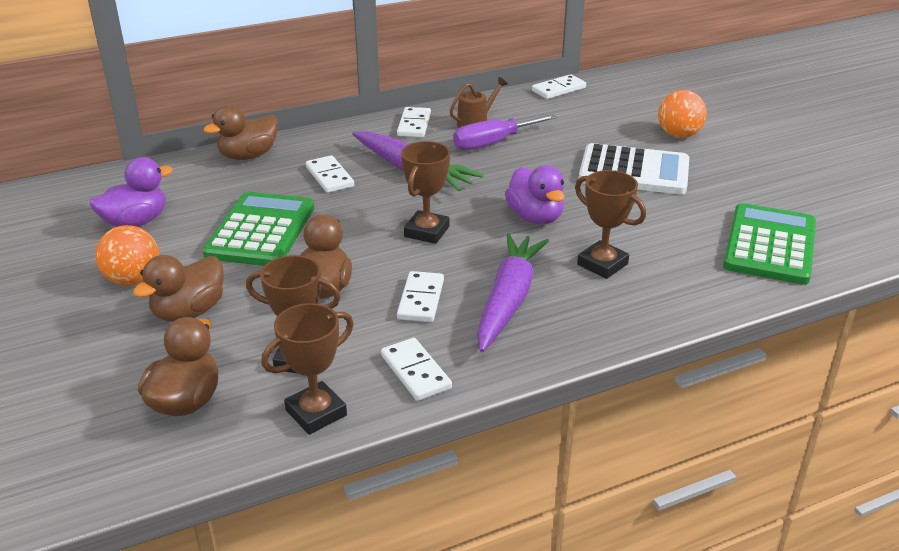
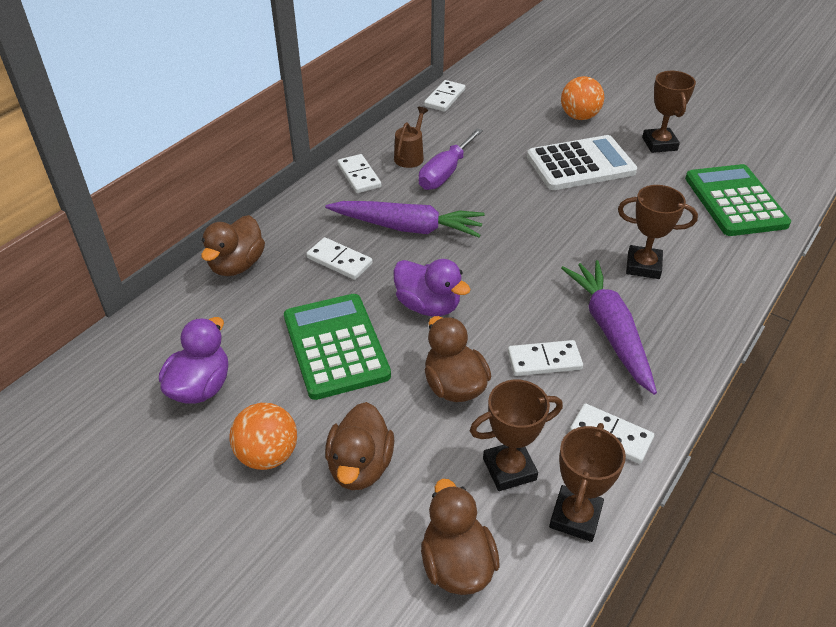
camera: 30 degrees left, 10 degrees up
white domino [397,271,444,322] -> white domino turned 75 degrees counterclockwise [508,340,583,376]
brown trophy [401,141,450,244] -> brown trophy moved to [642,71,696,153]
purple duck [505,165,565,224] -> purple duck moved to [393,259,471,316]

